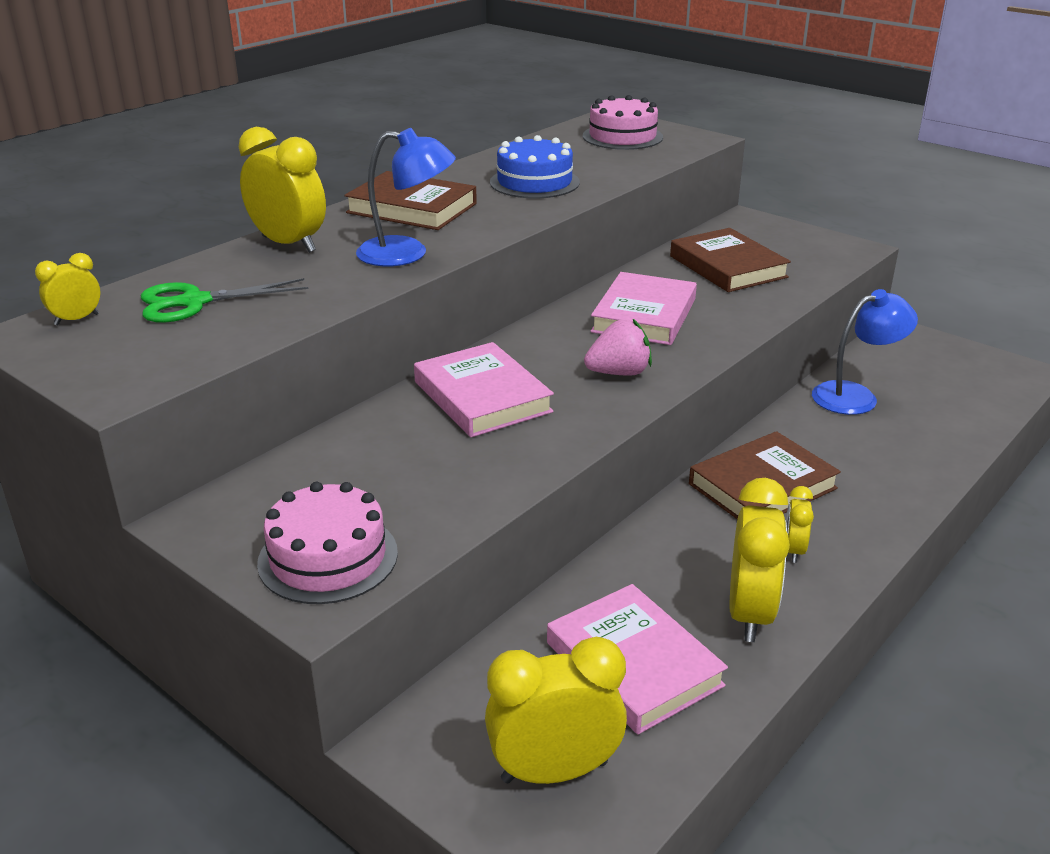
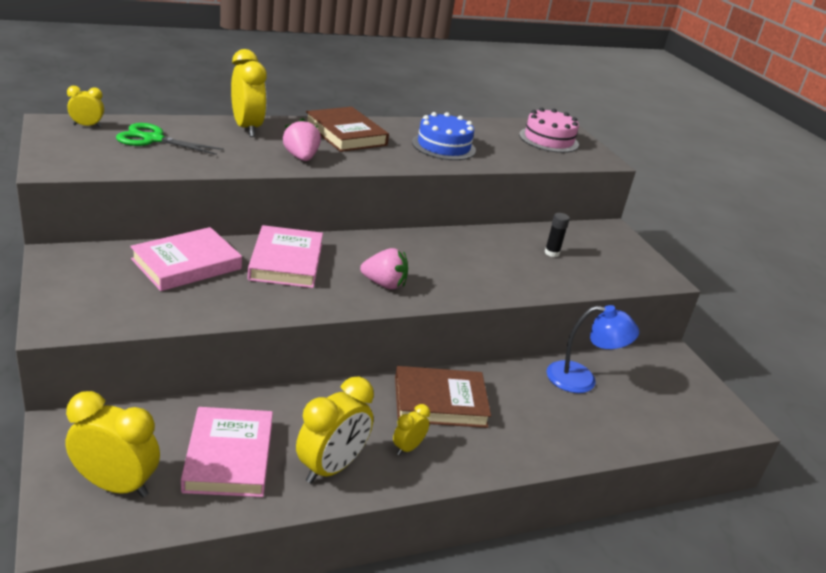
camera: 25 degrees right, 0 degrees up
pink cake [257,482,398,604] -> none
blue lamp [356,128,456,266] -> pink strawberry [283,118,321,161]
pink book [590,272,697,345] -> pink book moved to [130,227,242,291]
brown book [670,228,791,292] -> black glue stick [545,213,570,257]

